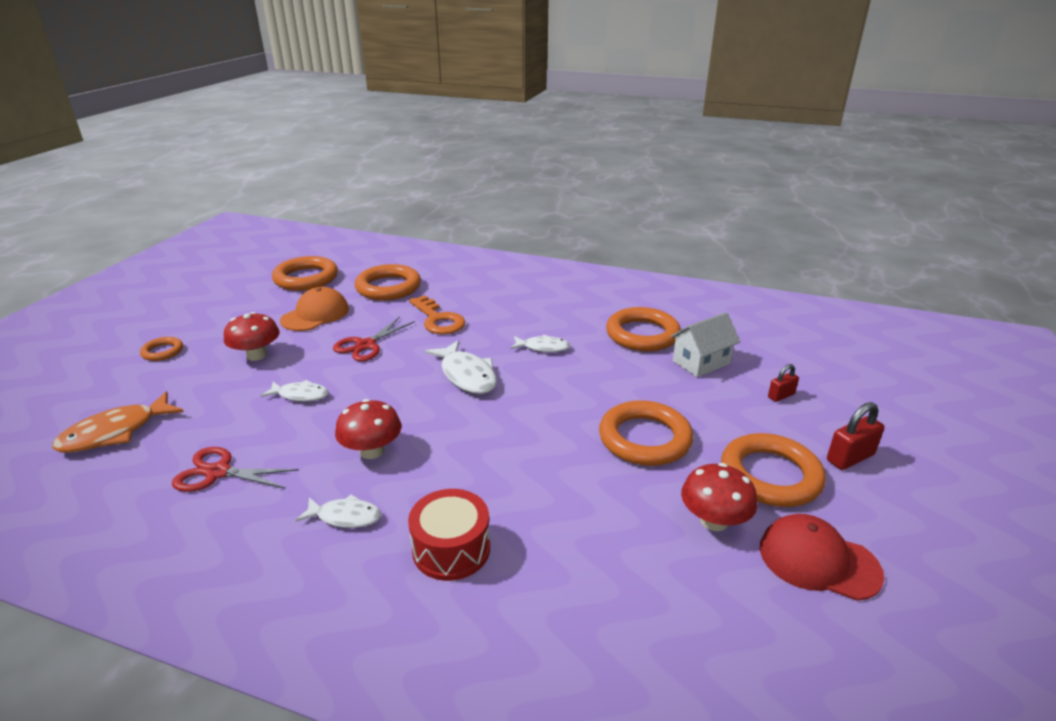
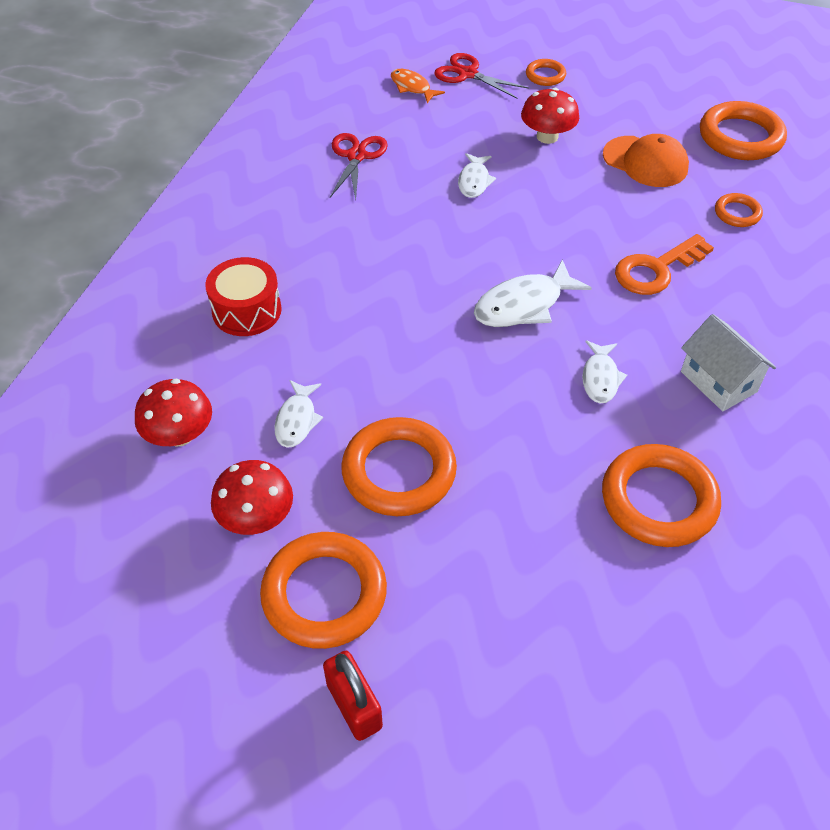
camera: 90 degrees right, 20 degrees up
orange fish [52,391,184,453] -> orange fish [391,69,445,103], size x0.62
white fish [296,494,381,528] -> white fish moved to [274,380,323,448]
red scissors [333,317,415,361] -> red scissors moved to [434,53,529,99]
red mushroom [335,399,402,459] -> red mushroom moved to [135,379,212,447]
orange ring [355,264,421,300] -> orange ring [715,193,763,227], size x0.51
white house [670,312,740,377] -> white house moved to [681,314,776,411]
red cap [760,514,884,601] -> none
red padlock [768,364,799,402] -> none

